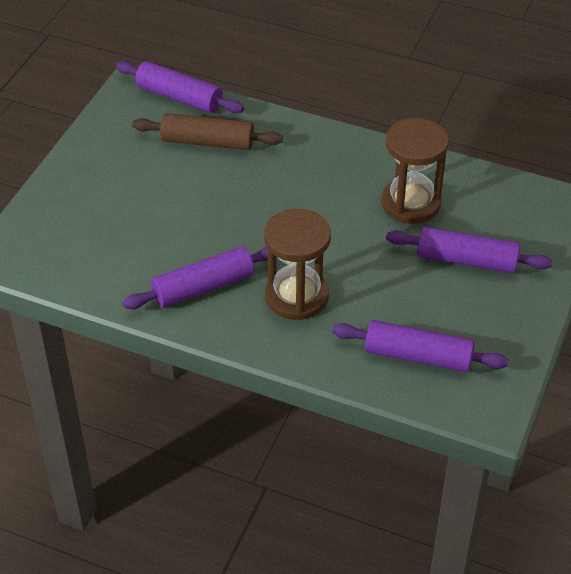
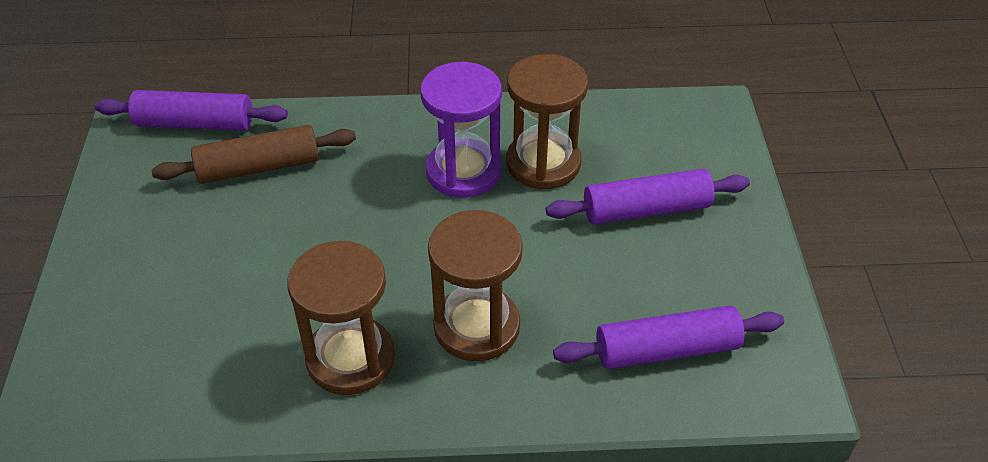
camera: 25 degrees left, 0 degrees up
purple rolling pin [123,246,268,309] -> brown hourglass [287,241,395,395]
none -> purple hourglass [421,62,502,198]

